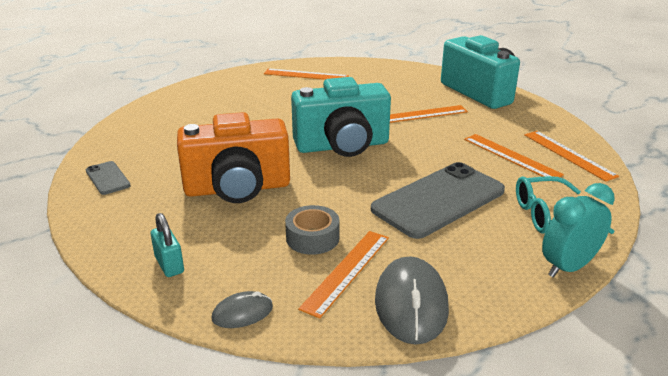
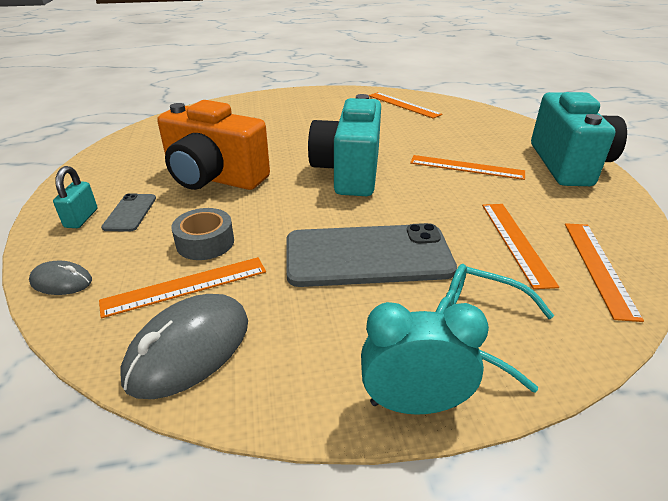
camera: 35 degrees right, 5 degrees up
grey phone [86,161,131,195] -> grey phone moved to [101,193,156,232]
turquoise camera [291,77,391,157] -> turquoise camera turned 75 degrees clockwise [308,94,381,196]

